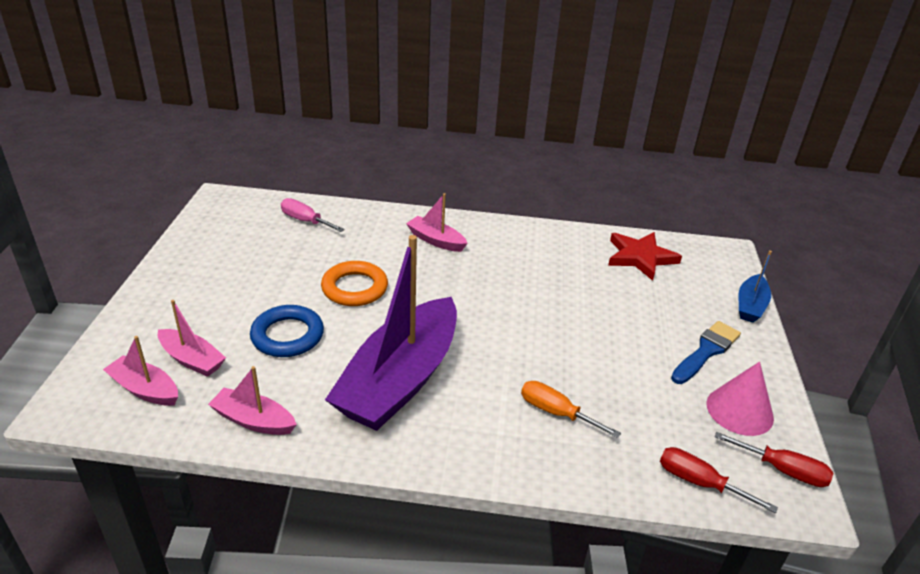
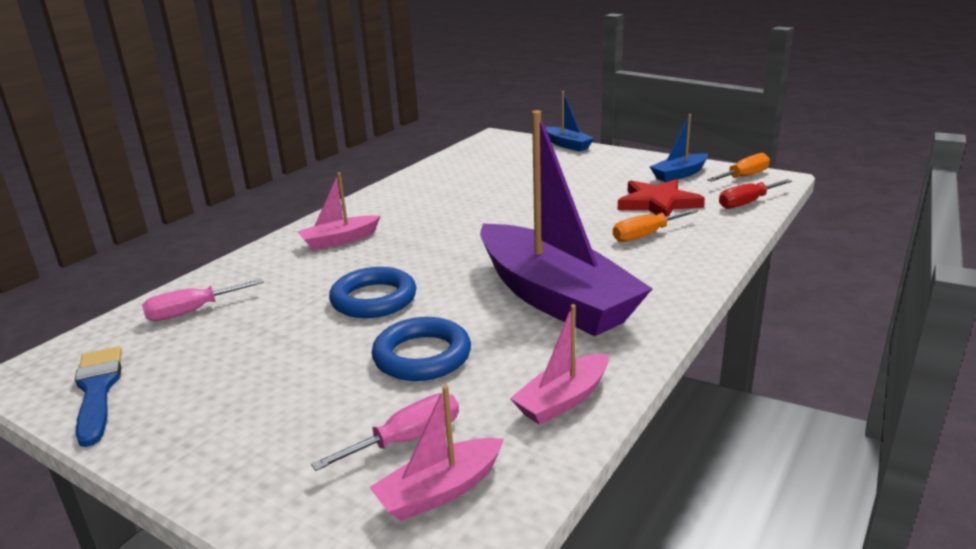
camera: 60 degrees left, 10 degrees down
pink boat [158,300,226,377] -> pink screwdriver [311,393,459,471]
orange ring [321,261,388,306] -> blue ring [329,267,416,318]
red star [608,232,682,281] -> red star moved to [618,179,705,217]
blue brush [671,321,741,384] -> blue brush moved to [75,347,122,447]
pink cone [707,362,774,436] -> blue boat [650,114,708,182]
red screwdriver [715,432,833,487] -> orange screwdriver [707,153,770,182]

